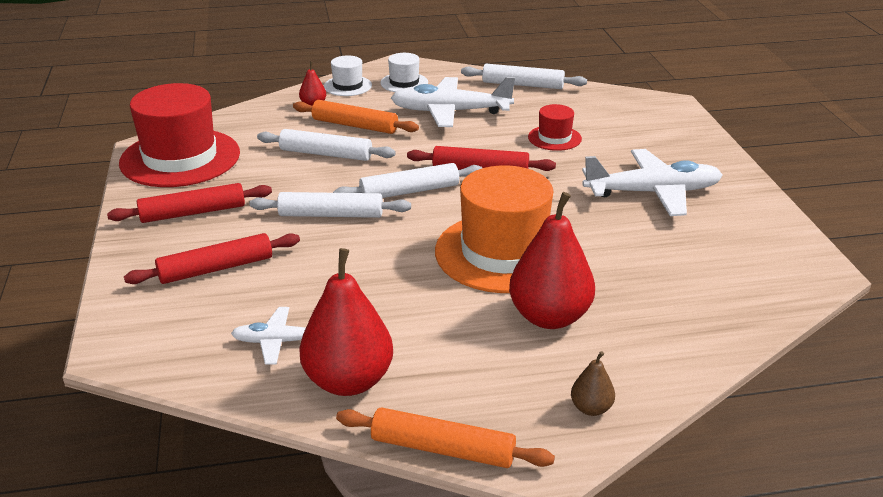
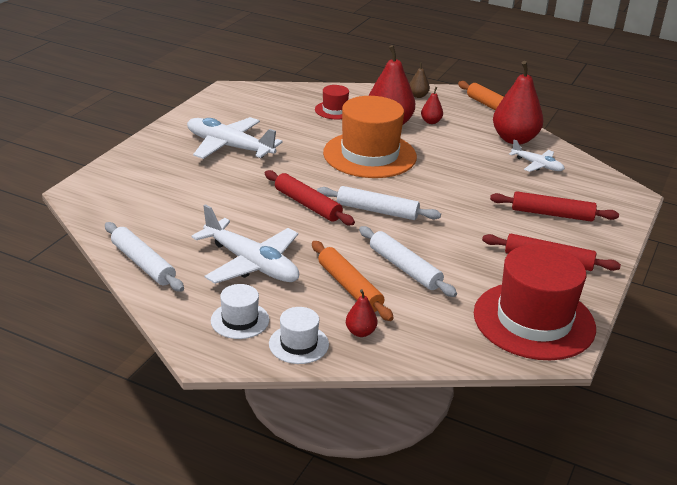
camera: 145 degrees left, 0 degrees up
white rolling pin [249,192,411,218] -> none
red hat [528,104,582,151] -> red hat moved to [315,85,349,119]
none -> red pear [421,87,443,124]

